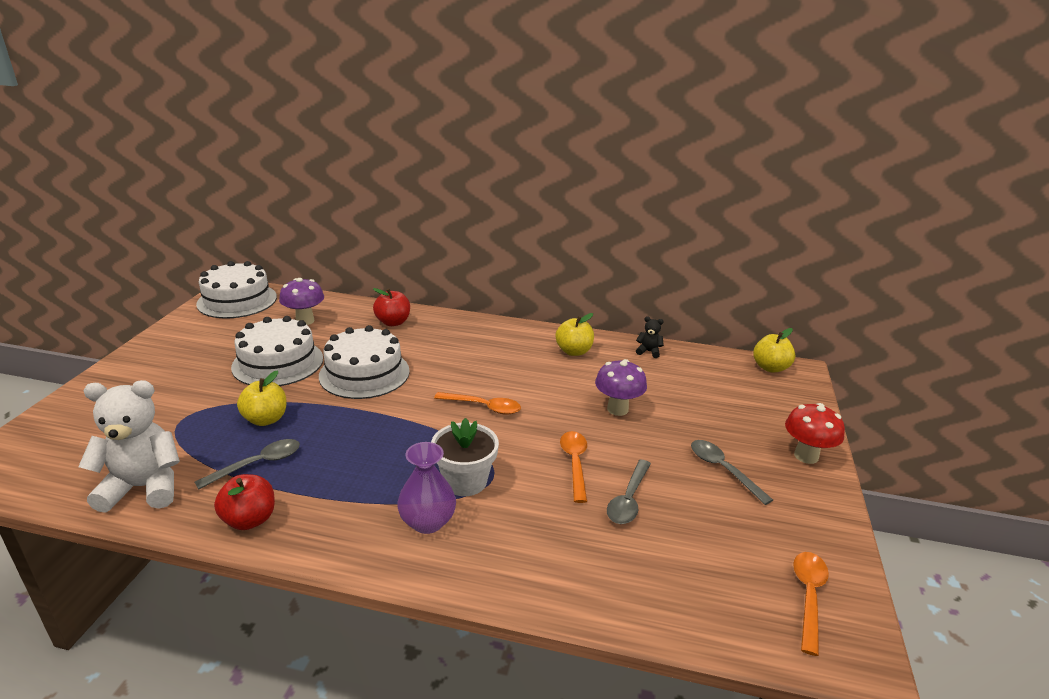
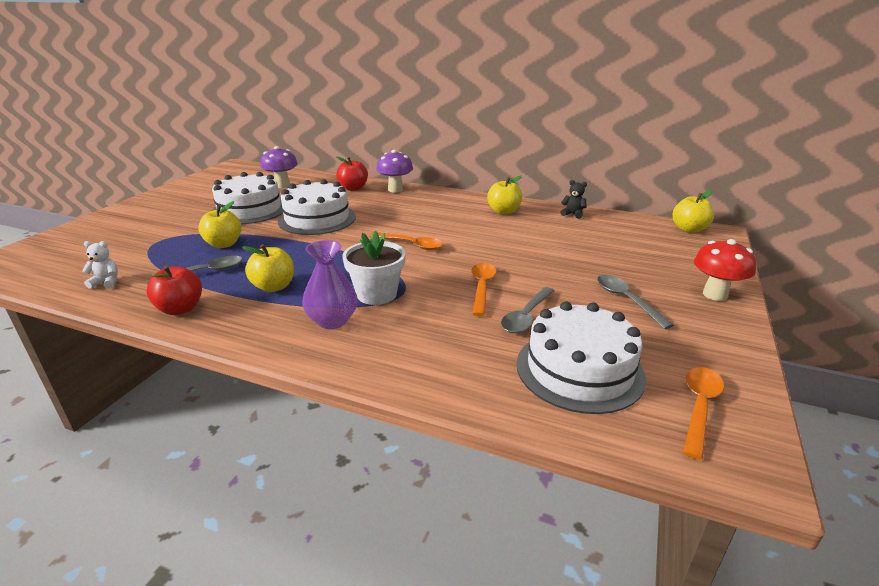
camera: 10 degrees right, 0 degrees up
white teddy bear [78,380,180,513] -> white teddy bear [82,241,118,289], size x0.43
white cake [196,261,277,318] -> white cake moved to [517,301,646,414]
purple mushroom [595,359,647,416] -> purple mushroom moved to [376,150,413,193]
none -> yellow apple [242,244,294,292]

